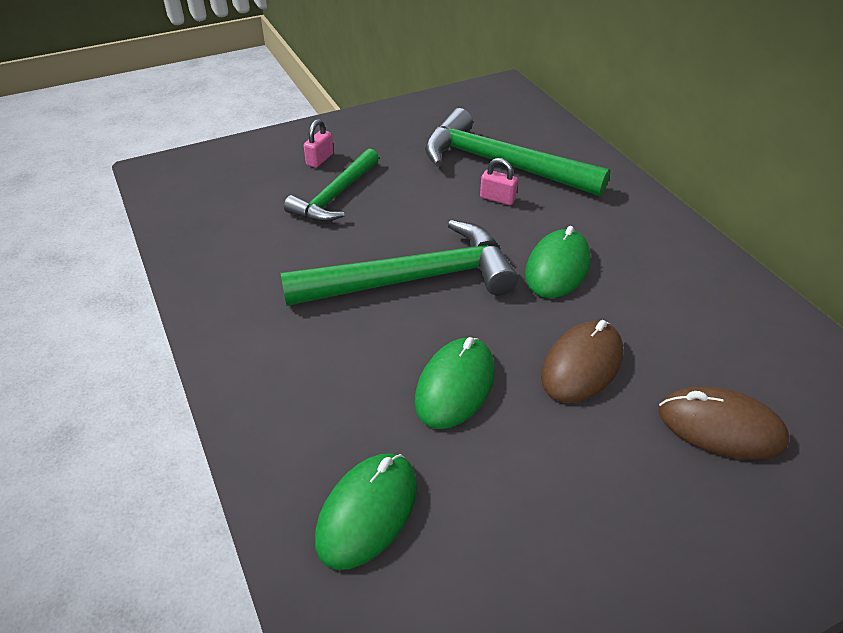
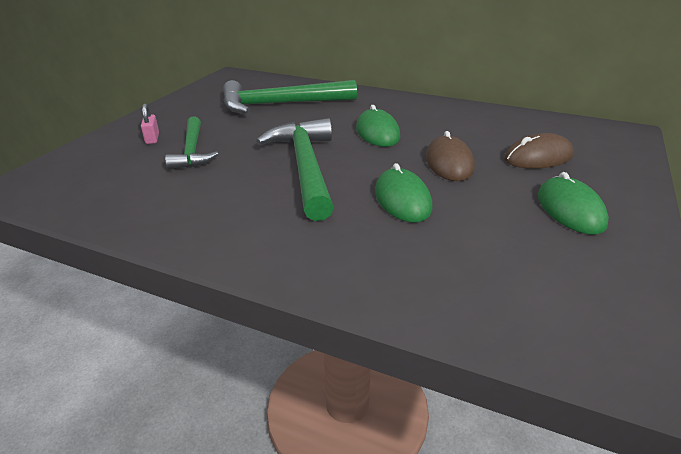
camera: 40 degrees left, 10 degrees down
green hammer [281,220,518,306] -> green hammer turned 45 degrees counterclockwise [256,118,334,221]
green mouse [315,453,417,570] -> green mouse moved to [538,172,609,235]
pink padlock [480,158,518,205] -> none

